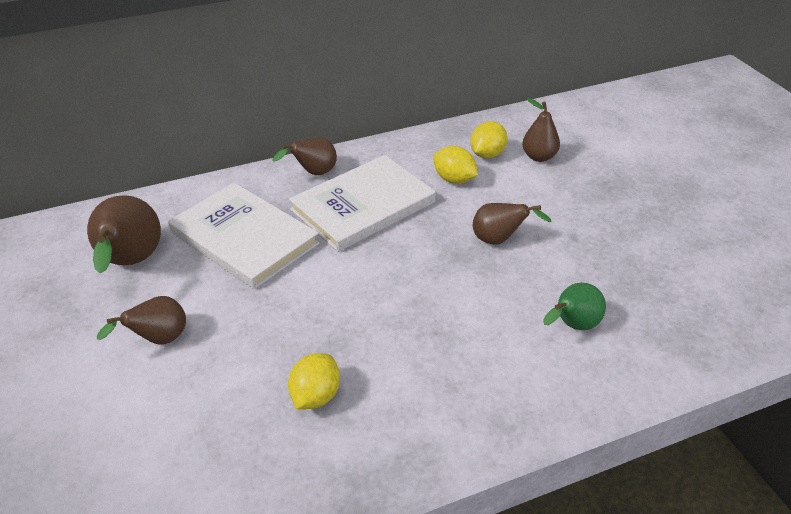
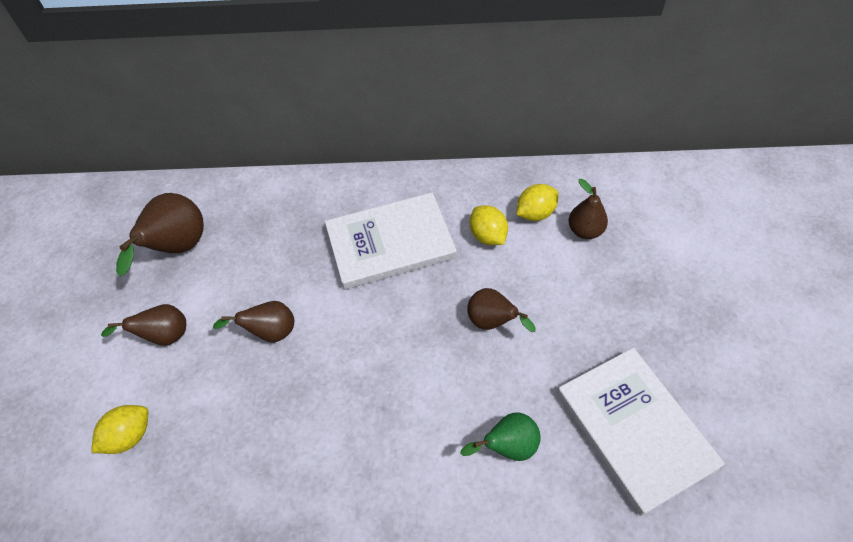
camera: 25 degrees right, 15 degrees up
white book [168,182,319,289] -> white book moved to [557,348,725,516]
brown pear [273,137,337,175] -> brown pear moved to [213,301,294,343]
yellow lemon [288,353,340,409] -> yellow lemon moved to [91,405,148,454]

